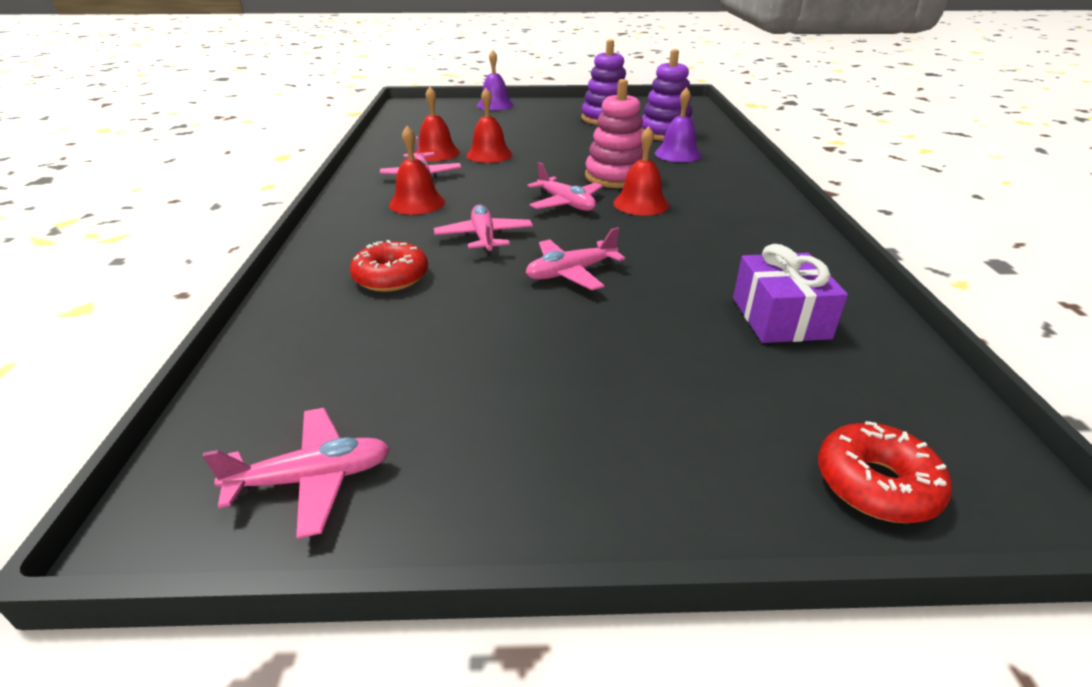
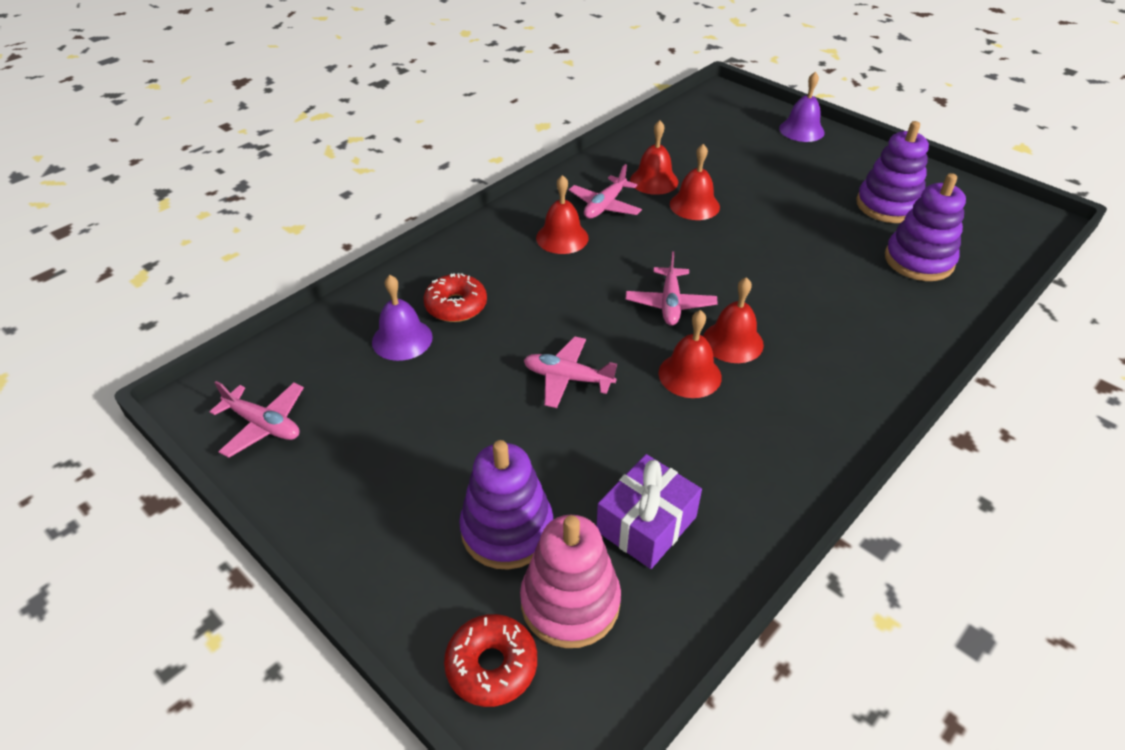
camera: 45 degrees right, 10 degrees up
pink plane [434,205,533,256] -> none
pink stacking toy [585,79,643,188] -> pink stacking toy moved to [520,515,621,648]
purple bell [655,87,702,162] -> purple bell moved to [372,275,433,361]
none -> purple stacking toy [459,440,553,570]
none -> red bell [658,310,722,398]

